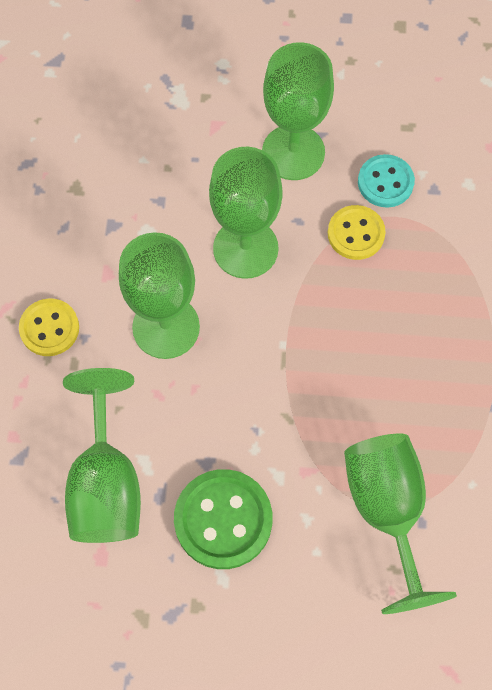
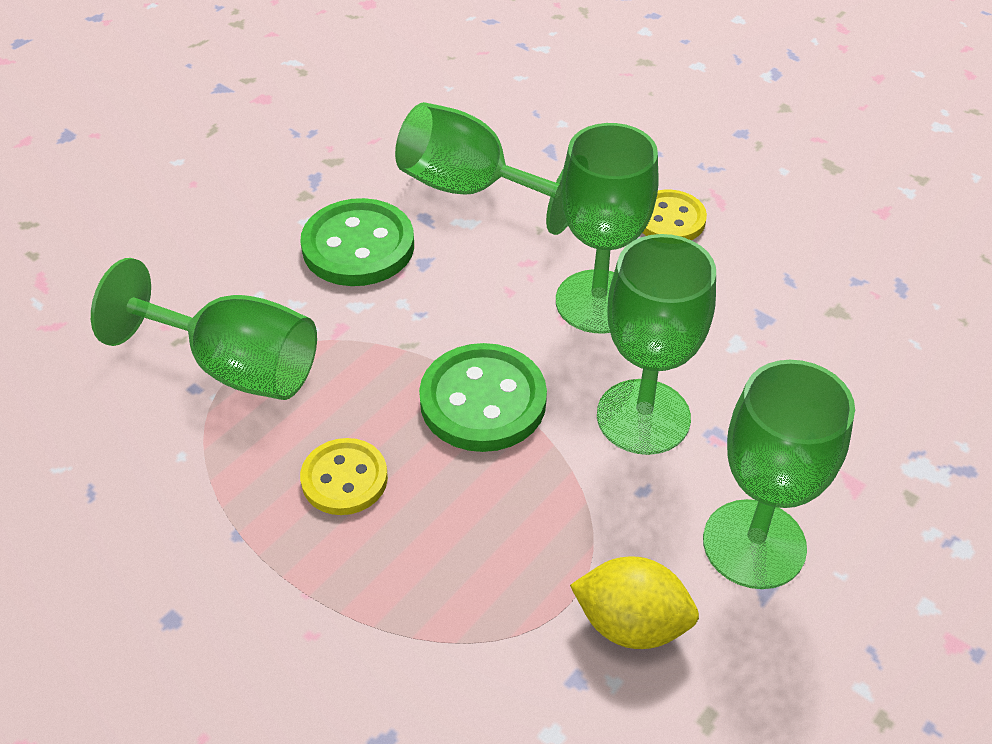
camera: 125 degrees right, 20 degrees down
yellow button [328,205,386,260] -> yellow button moved to [300,438,388,515]
turquoise button [358,154,415,208] -> yellow lemon [570,556,699,649]
none -> green button [419,343,547,452]

